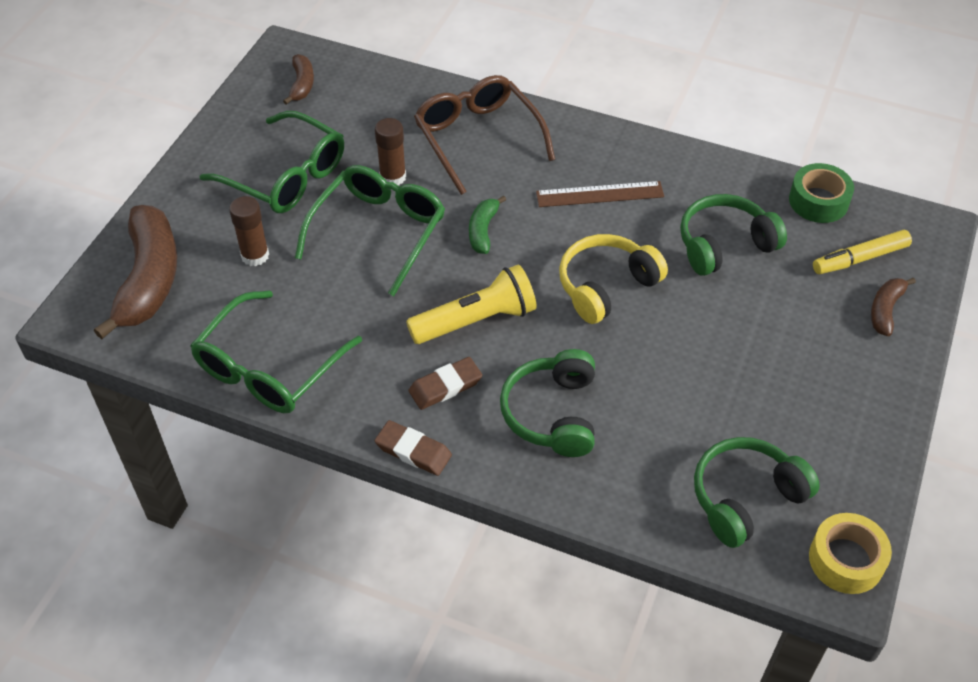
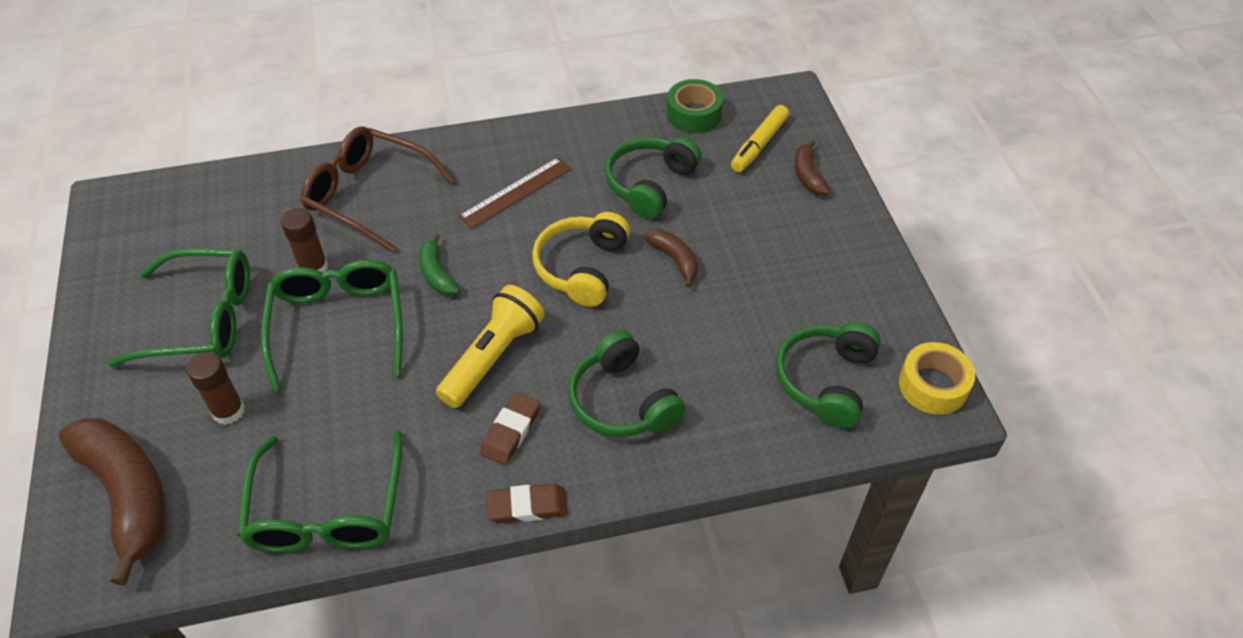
camera: 35 degrees left, 0 degrees up
brown banana [283,54,314,105] -> brown banana moved to [644,229,698,287]

